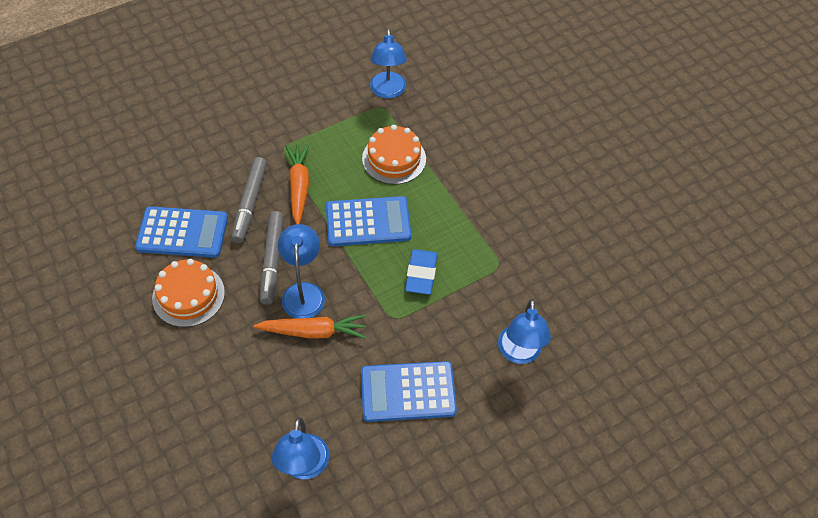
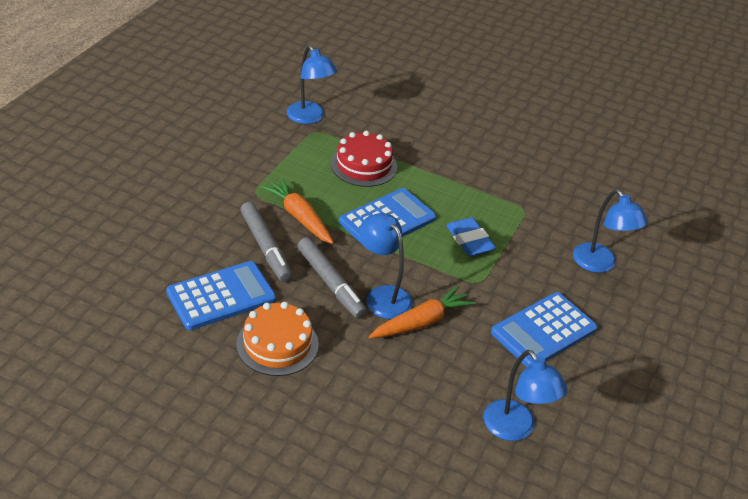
camera: 35 degrees left, 15 degrees down
orange cake [362,125,426,185] -> red cake [331,131,397,187]

